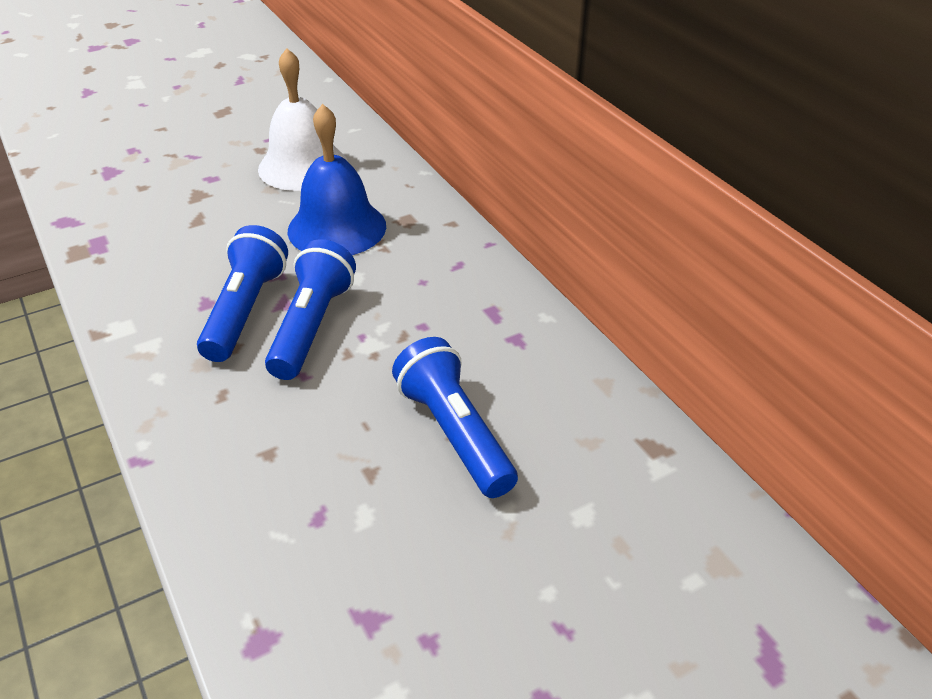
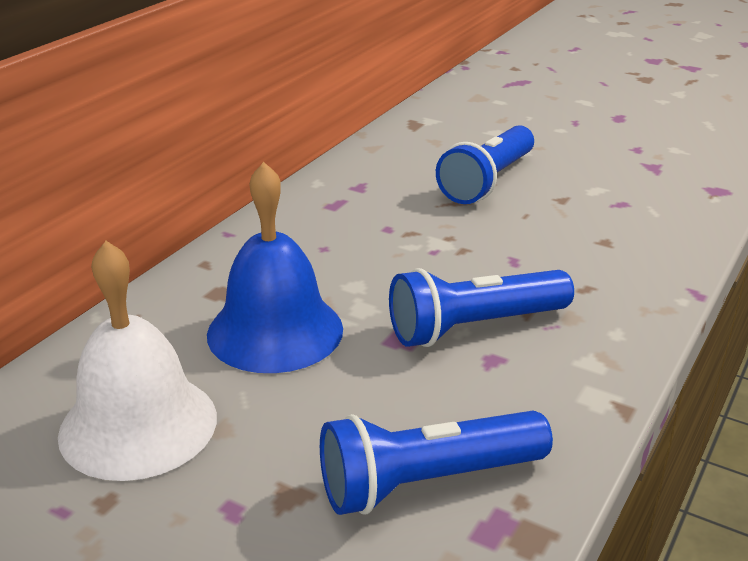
camera: 120 degrees left, 10 degrees down
blue flashlight [265,239,356,380] -> blue flashlight moved to [320,411,553,515]

